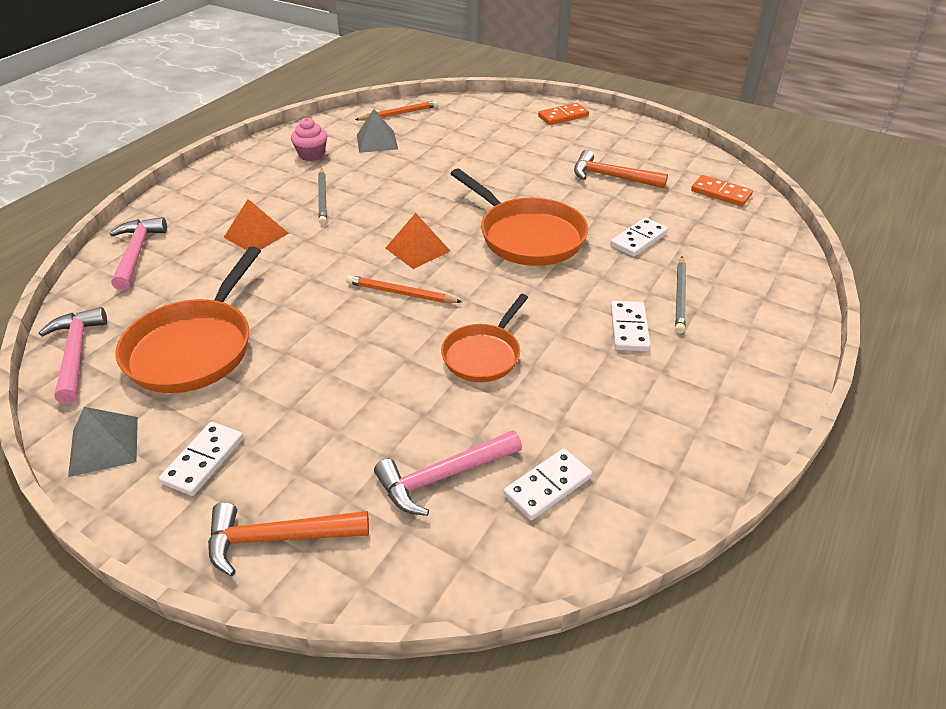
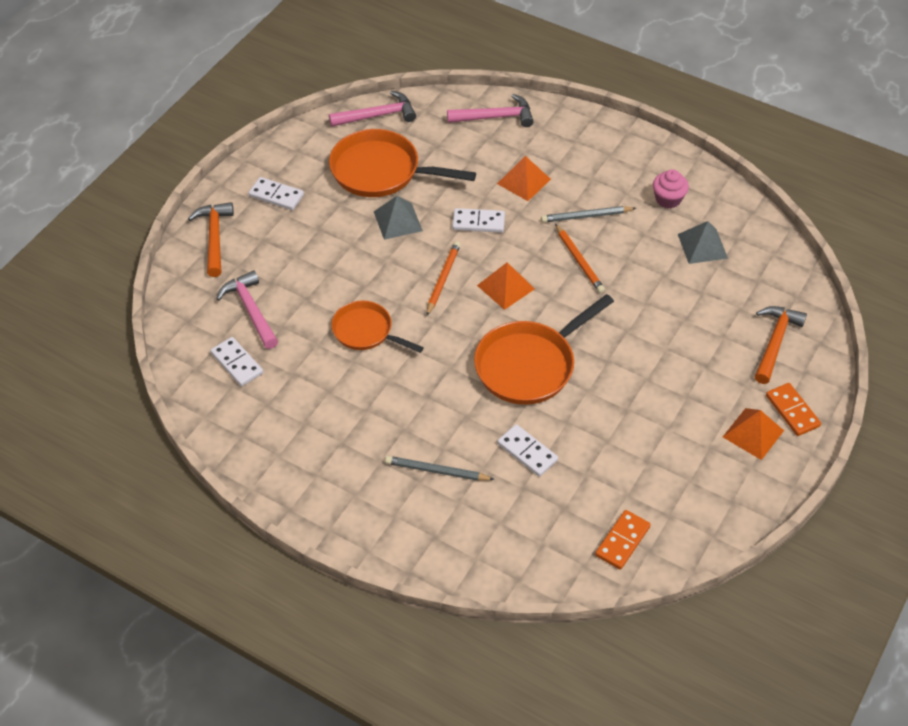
camera: 90 degrees right, 10 degrees up
grey pyramid [68,407,138,477] -> grey pyramid moved to [374,196,423,240]
orange pencil [355,100,438,121] -> orange pencil moved to [555,224,605,293]
orange hammer [574,150,668,188] -> orange hammer moved to [755,306,807,384]
white domino [611,301,651,351] -> white domino moved to [452,208,505,233]
none -> orange pyramid [723,408,784,460]

